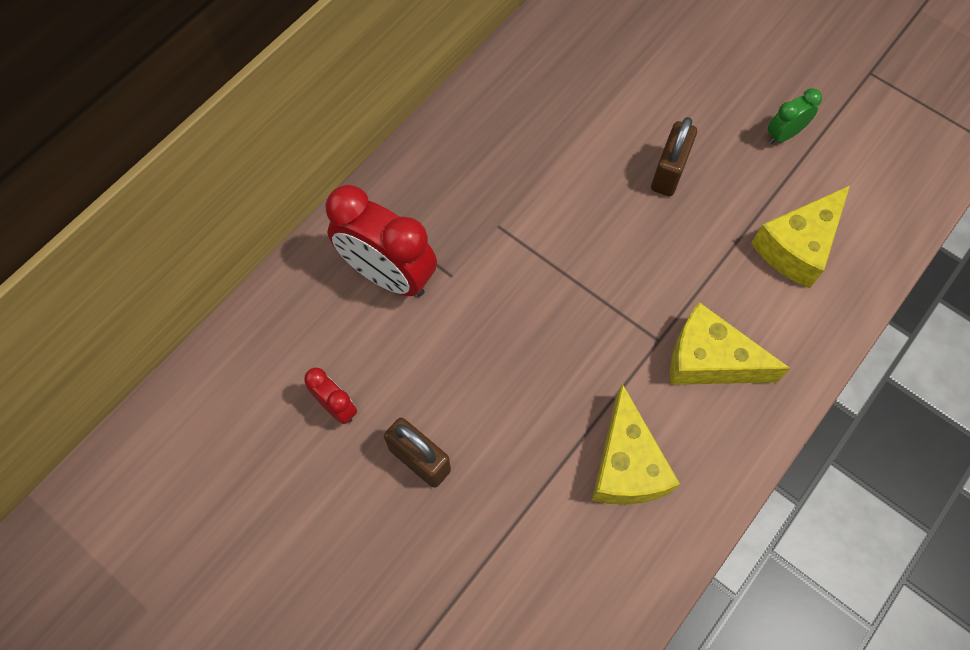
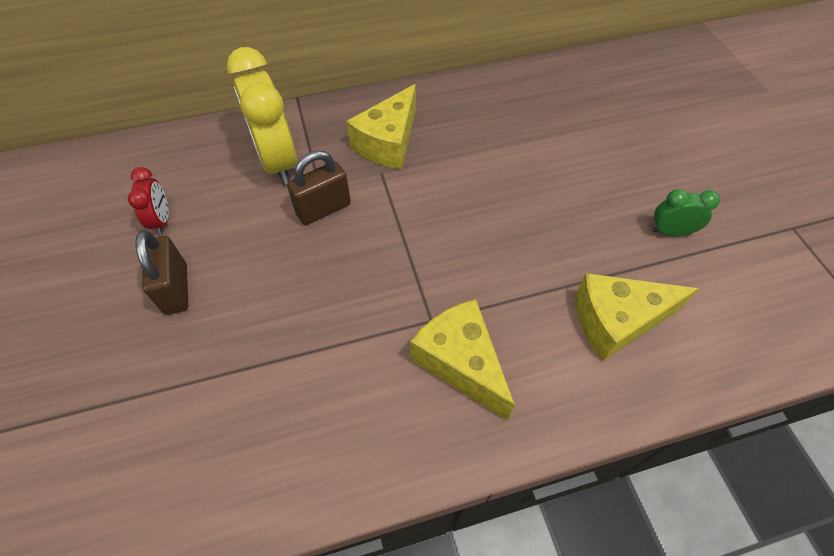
camera: 35 degrees right, 10 degrees down
red clock [326,185,437,297] -> yellow clock [227,47,297,185]
yellow cheese [592,384,680,505] -> yellow cheese moved to [346,84,416,169]
brown padlock [651,117,697,196] -> brown padlock moved to [287,151,351,225]

